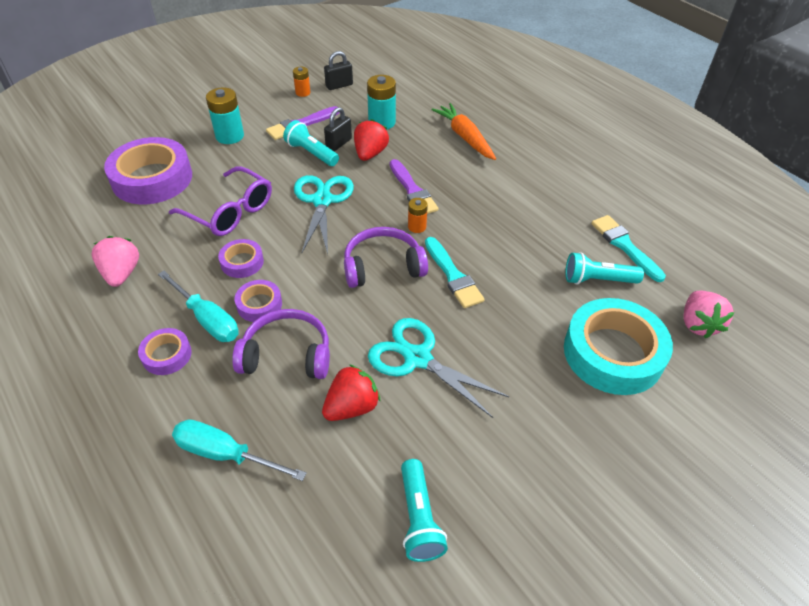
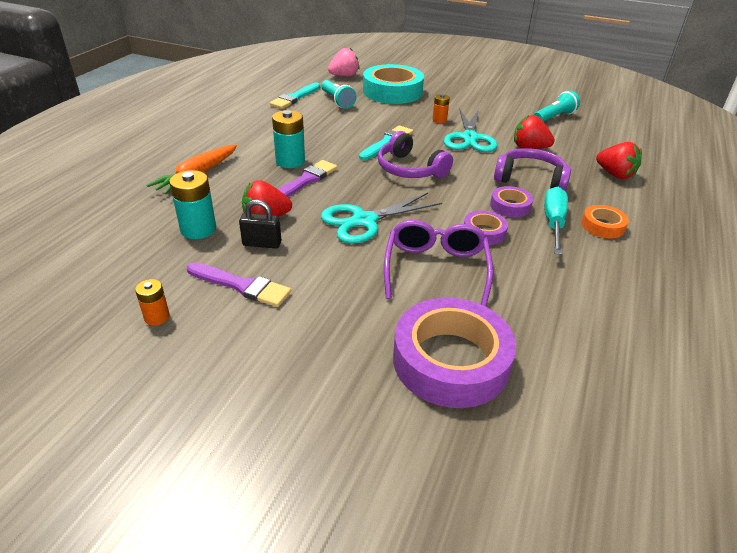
camera: 120 degrees left, 10 degrees down
pink strawberry [92,236,139,287] -> none
purple tape [138,328,192,375] -> orange tape [581,205,629,238]
turquoise screwdriver [172,419,307,481] -> red strawberry [596,142,642,179]
turquoise battery [206,87,244,144] -> turquoise battery moved to [272,110,305,168]
purple headphones [232,309,330,379] -> purple headphones turned 135 degrees clockwise [494,148,571,192]
turquoise flashlight [283,120,339,166] -> none
black padlock [324,51,353,90] -> none
orange battery [408,198,428,233] -> orange battery moved to [433,94,450,123]

